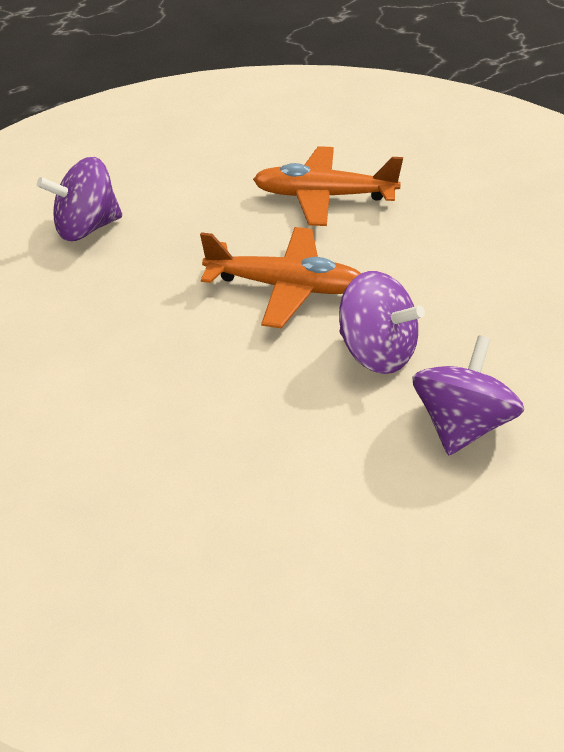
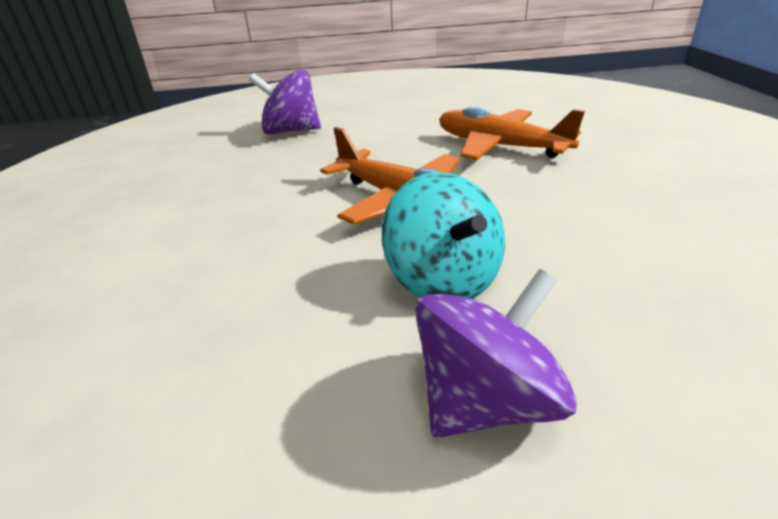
camera: 30 degrees right, 10 degrees down
purple spinning top [339,271,425,374] -> turquoise spinning top [382,172,505,299]

